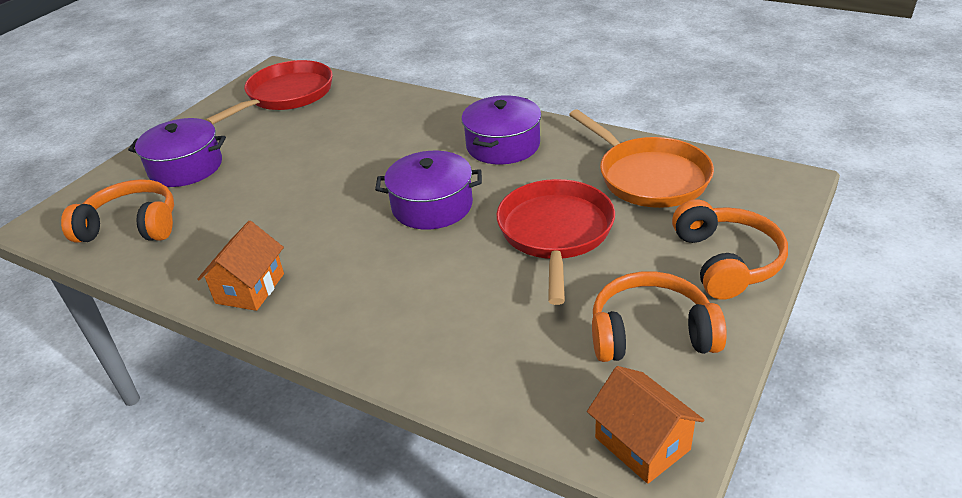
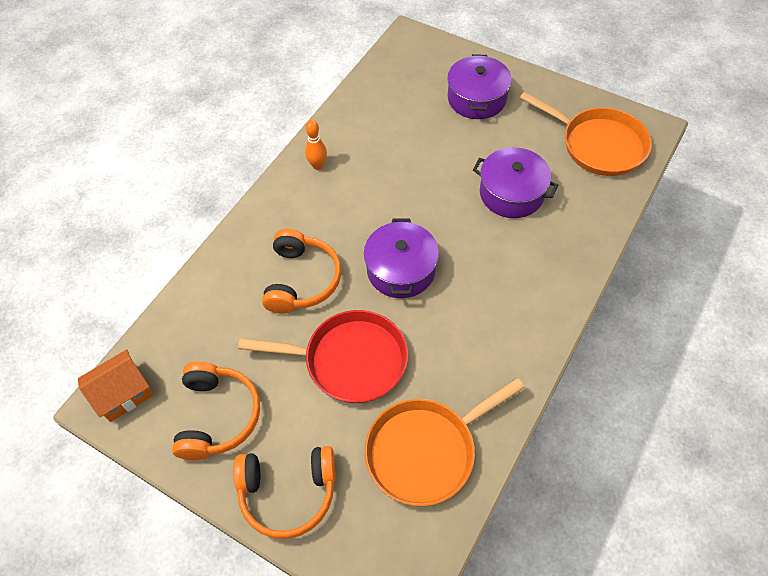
camera: 90 degrees right, 20 degrees up
orange headphones [61,179,174,243] -> orange headphones moved to [262,229,341,314]
orange house [197,221,284,311] -> orange bowling pin [305,120,327,170]
red pan [205,60,333,125] -> orange pan [520,92,652,176]
purple pot [461,95,541,164] -> purple pot moved to [473,147,558,218]

